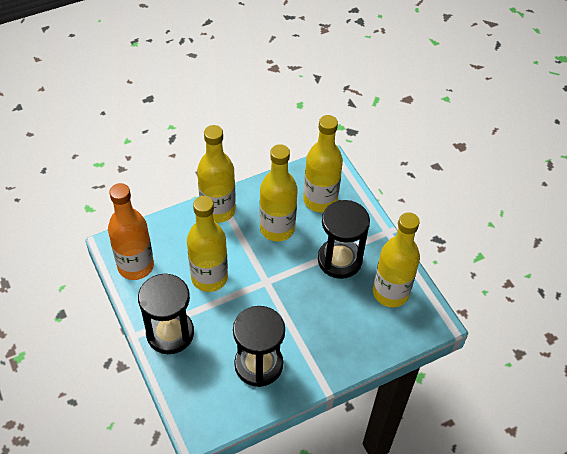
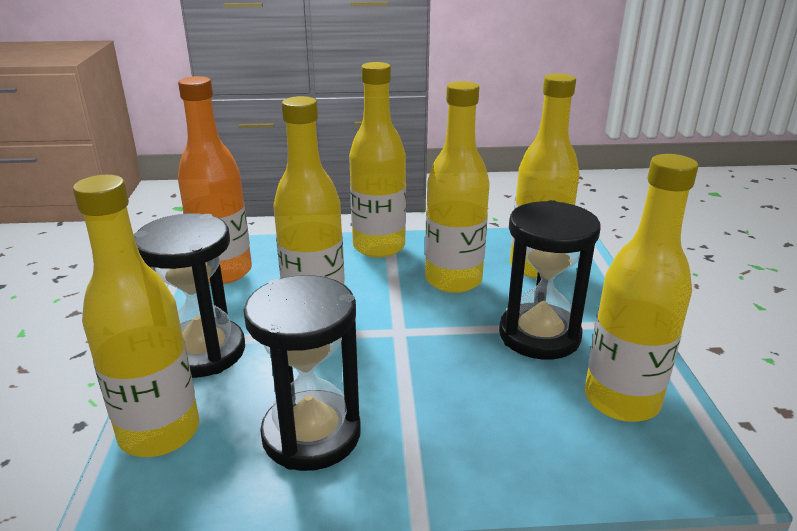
camera: 25 degrees right, 25 degrees down
none -> yellow bottle [73,175,199,457]

